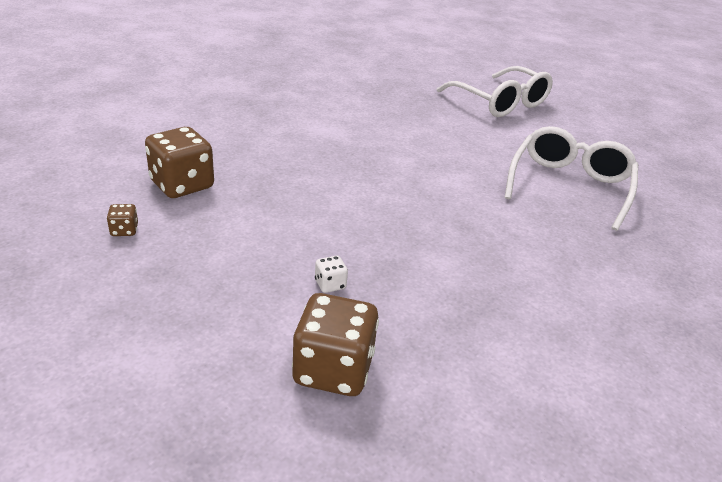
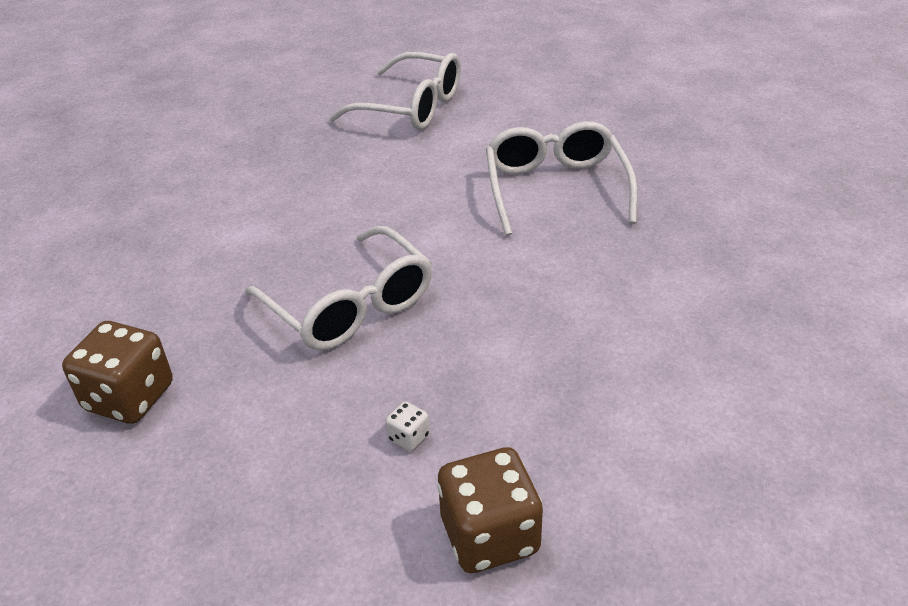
camera: 25 degrees left, 5 degrees up
brown dice [107,204,138,236] -> none
none -> white glasses [245,226,432,350]

